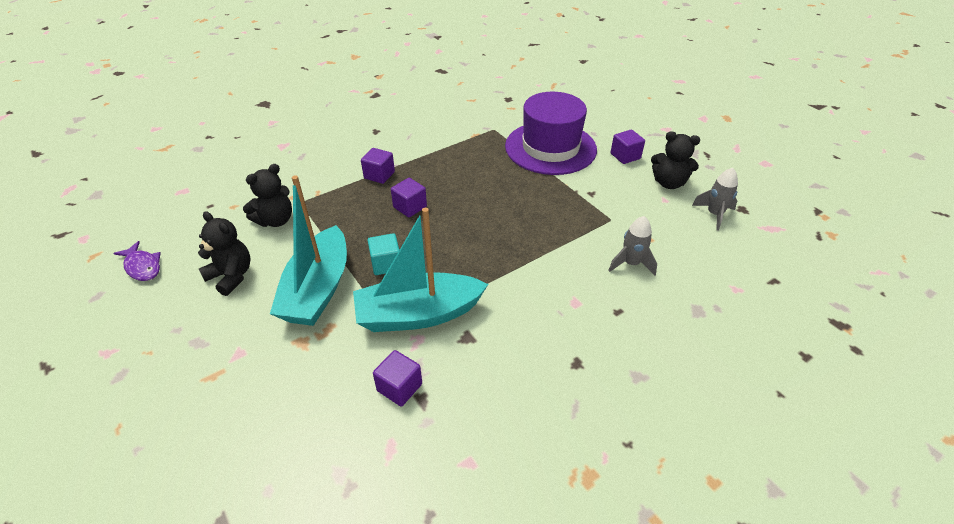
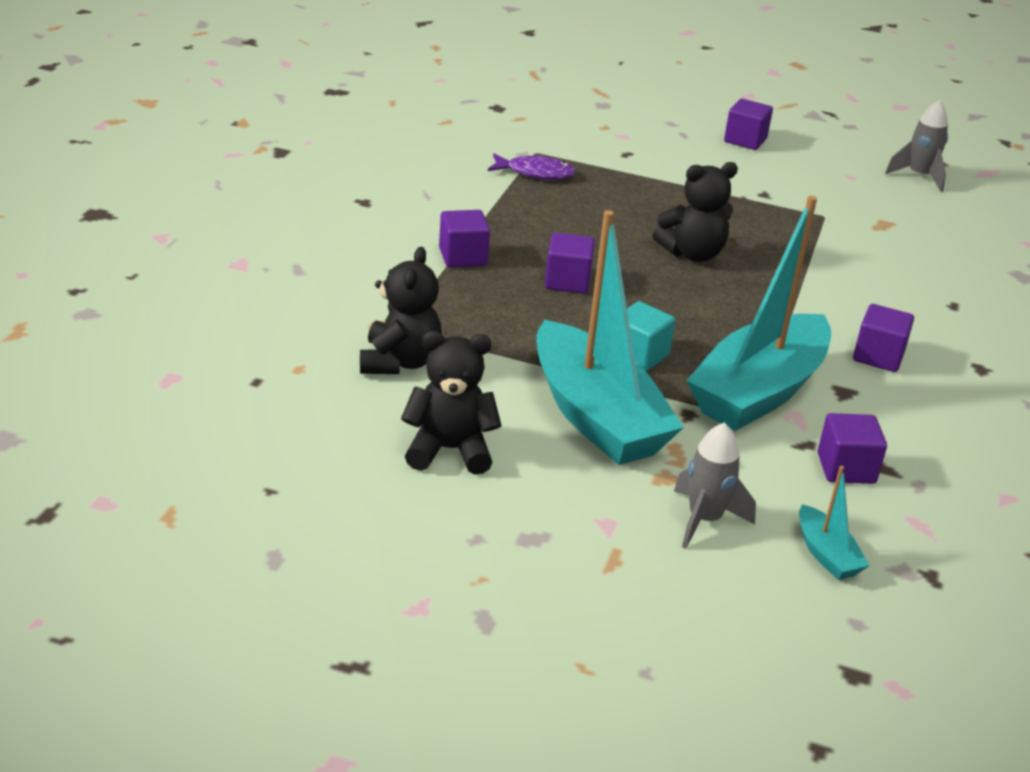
camera: 40 degrees left, 10 degrees down
purple fish [113,241,161,281] -> purple fish moved to [488,153,576,180]
purple hat [505,92,597,175] -> none
grey rocket [608,216,657,275] -> grey rocket moved to [674,422,756,549]
black teddy bear [651,131,700,189] -> black teddy bear moved to [653,162,738,262]
none -> turquoise boat [799,466,870,580]
none -> purple cube [853,304,914,372]

